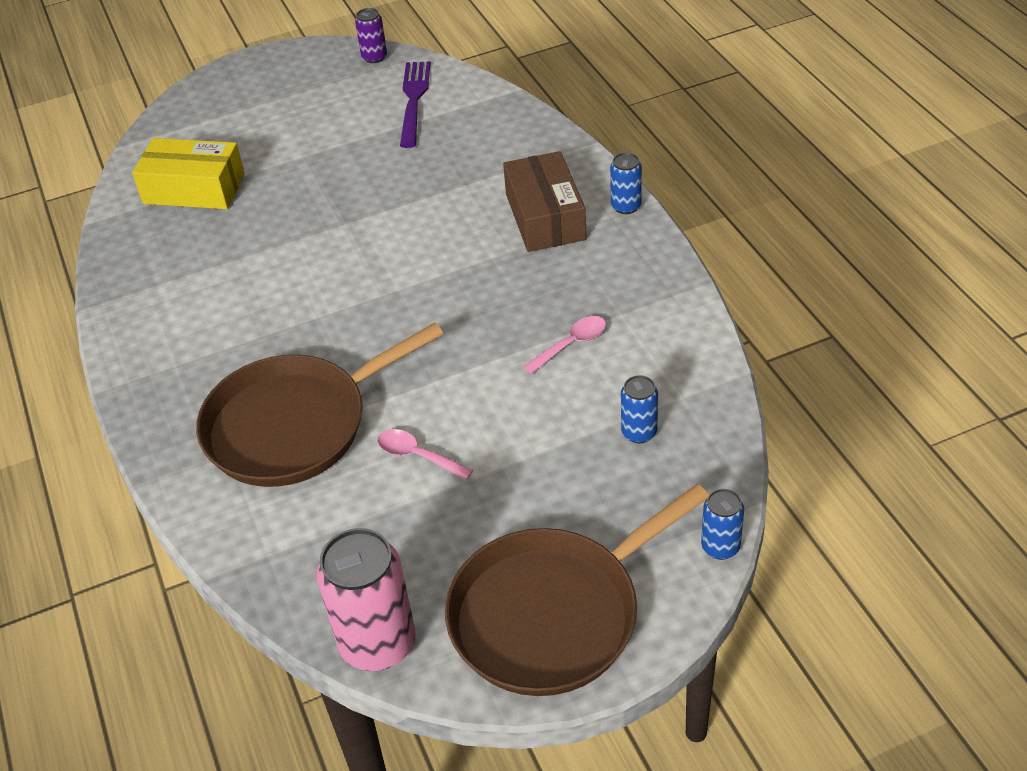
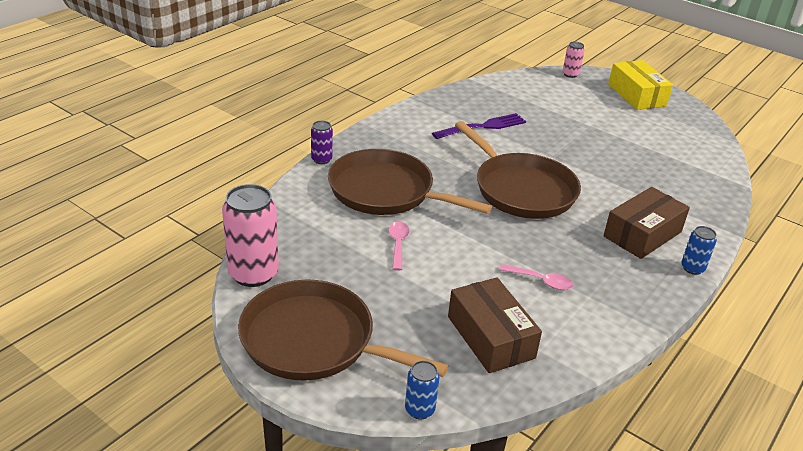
camera: 55 degrees right, 10 degrees down
yellow box [132,138,245,209] -> yellow box moved to [608,60,673,110]
purple can [355,8,387,63] -> purple can moved to [311,121,333,164]
purple fork [400,61,431,148] -> purple fork moved to [432,113,526,139]
blue can [621,375,658,443] -> brown box [448,277,542,373]
none -> brown pan [455,121,581,219]
none -> pink can [563,42,585,78]

